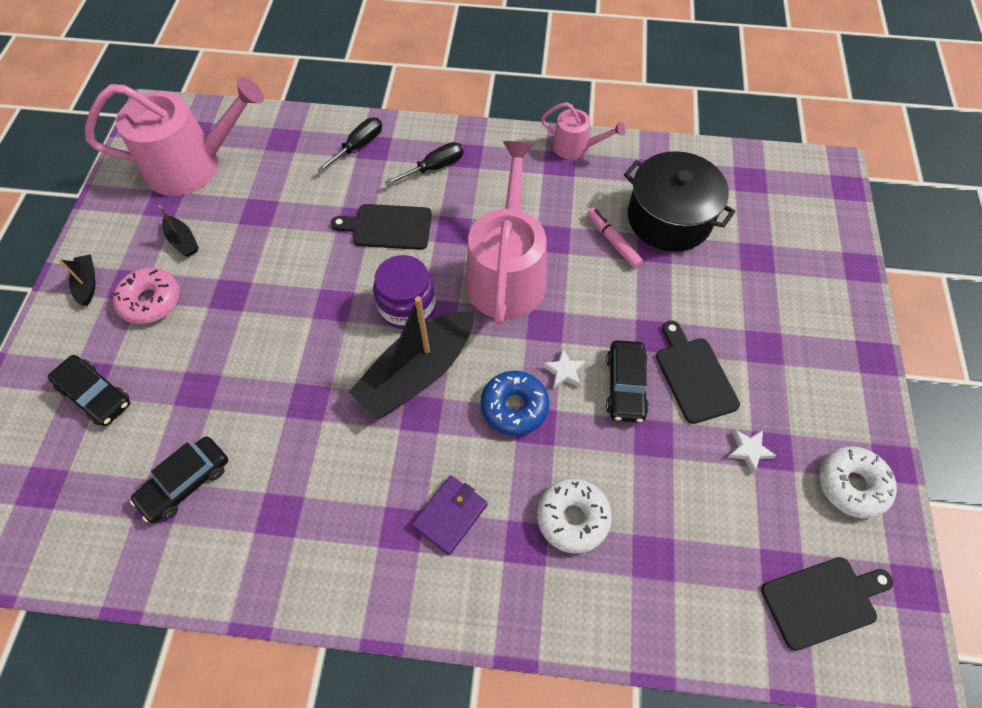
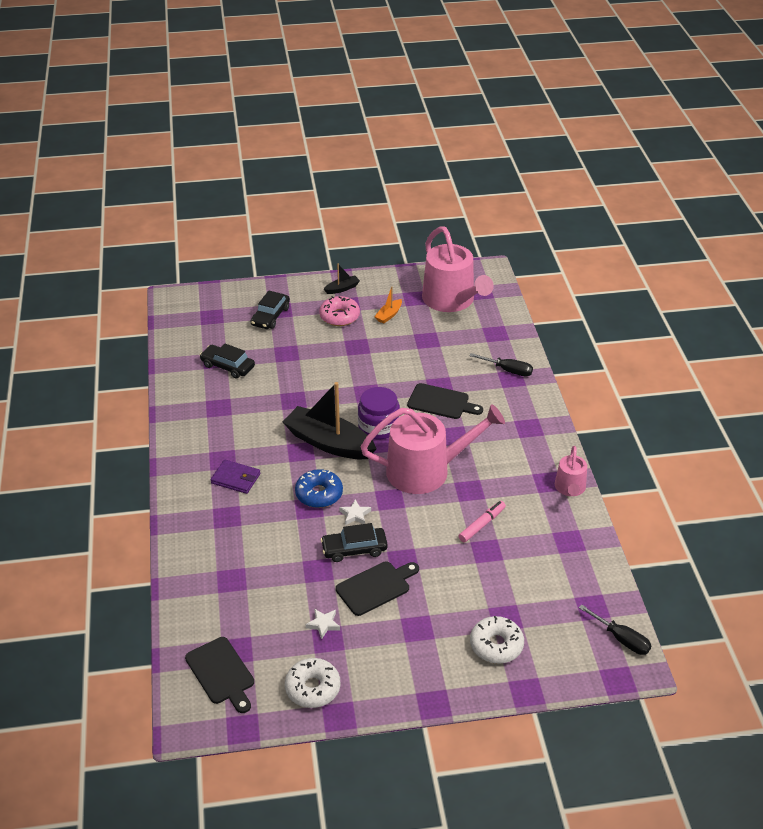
camera: 75 degrees right, 20 degrees down
black boat [159,205,199,257] -> orange boat [374,286,402,324]
black cutting board [331,204,432,250] -> black cutting board turned 120 degrees clockwise [407,383,483,419]
black screwdriver [385,142,463,186] -> black screwdriver moved to [579,605,651,655]
white donut [537,478,612,554] -> white donut moved to [470,616,524,664]
black pot [624,151,736,252] -> none

